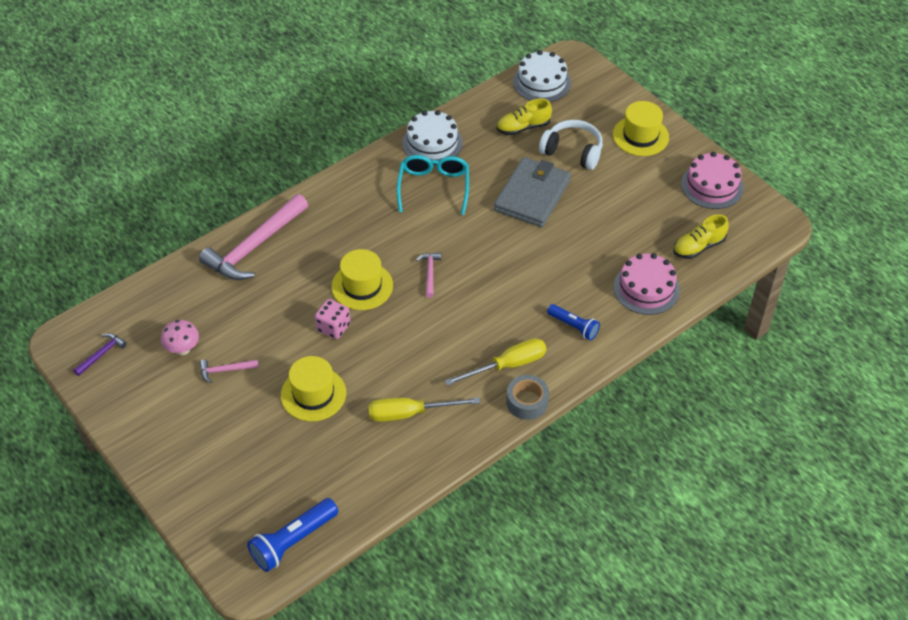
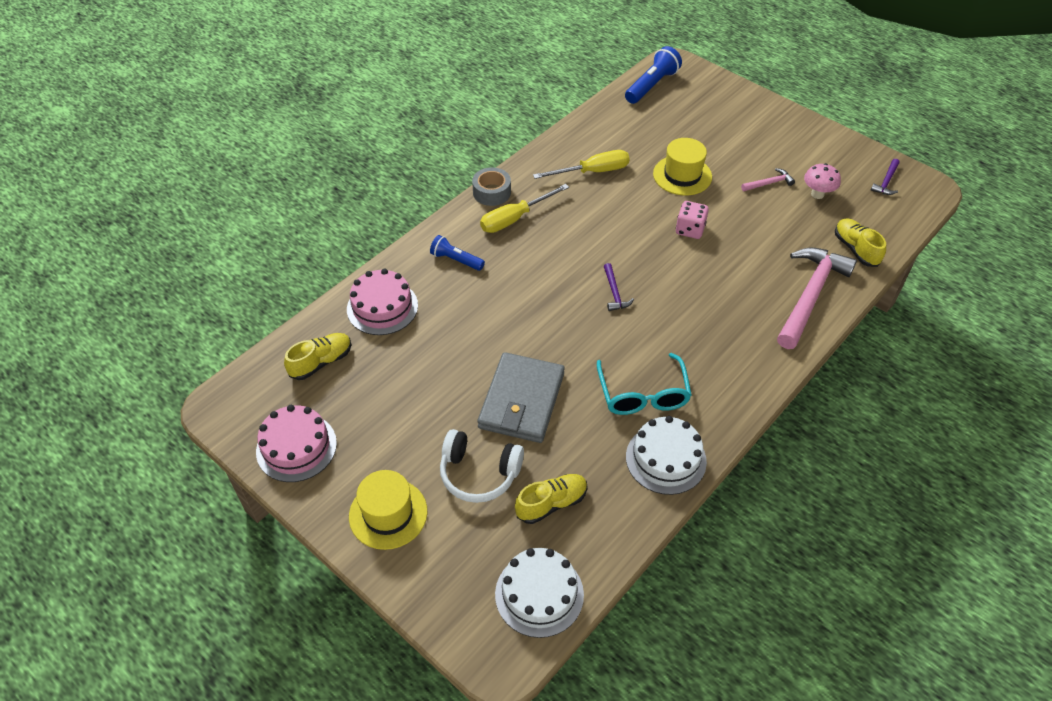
camera: 170 degrees right, 0 degrees up
yellow hat [332,249,393,310] -> none
pink hammer [416,253,441,298] -> purple hammer [603,263,634,311]
none -> yellow shoe [835,218,886,267]

